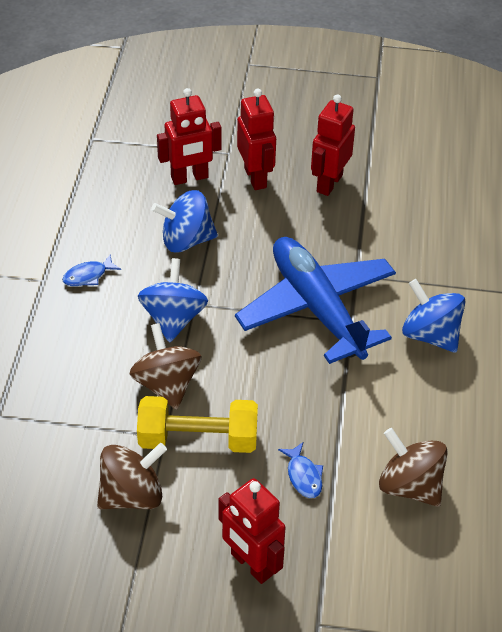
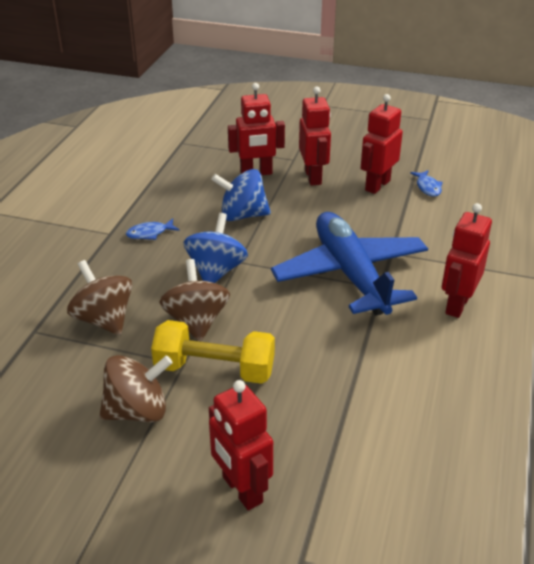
camera: 10 degrees right, 10 degrees down
blue fish [278,442,323,498] -> blue fish moved to [410,170,443,197]
brown spinning top [379,428,448,507] -> brown spinning top moved to [67,260,132,335]
blue spinning top [402,279,466,353] -> red robot [442,203,492,318]

